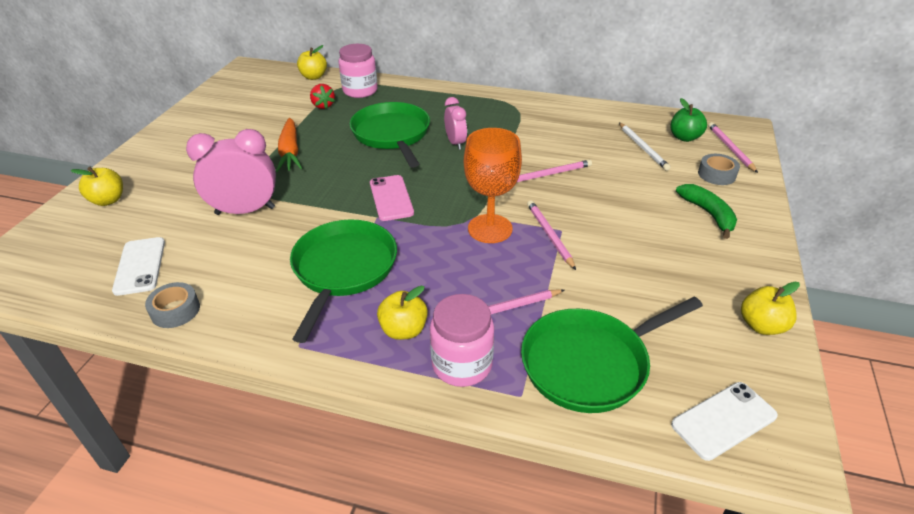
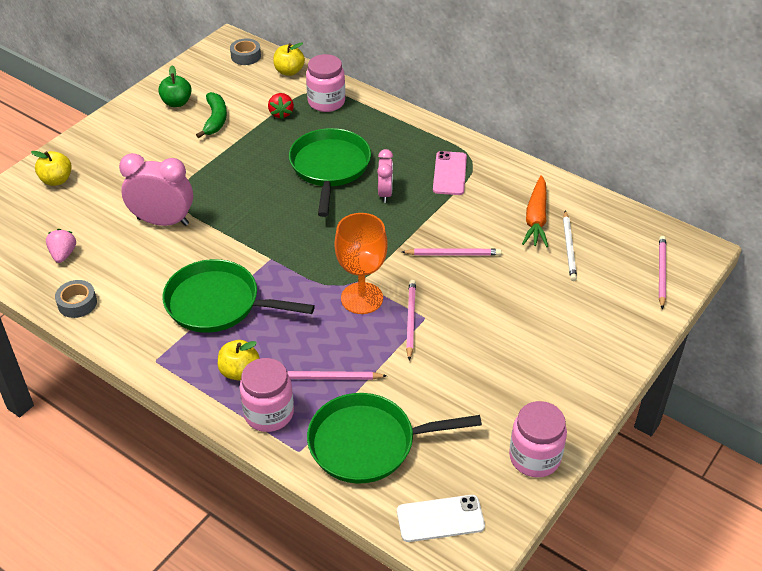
camera: 20 degrees right, 5 degrees up
white phone [112,237,165,296] -> pink strawberry [46,229,76,263]
orange carrot [276,118,302,172] -> orange carrot moved to [522,175,548,247]
green pan [290,219,397,343] -> green pan turned 105 degrees counterclockwise [162,259,315,333]
pink phone [370,175,414,221] -> pink phone moved to [433,151,467,195]
green apple [671,98,707,142] -> green apple moved to [158,66,192,107]
green banana [676,184,737,239] -> green banana moved to [196,92,227,138]
grey tape [698,154,740,185] -> grey tape moved to [230,38,261,65]
yellow apple [741,282,800,335] -> pink jar [509,401,567,477]

